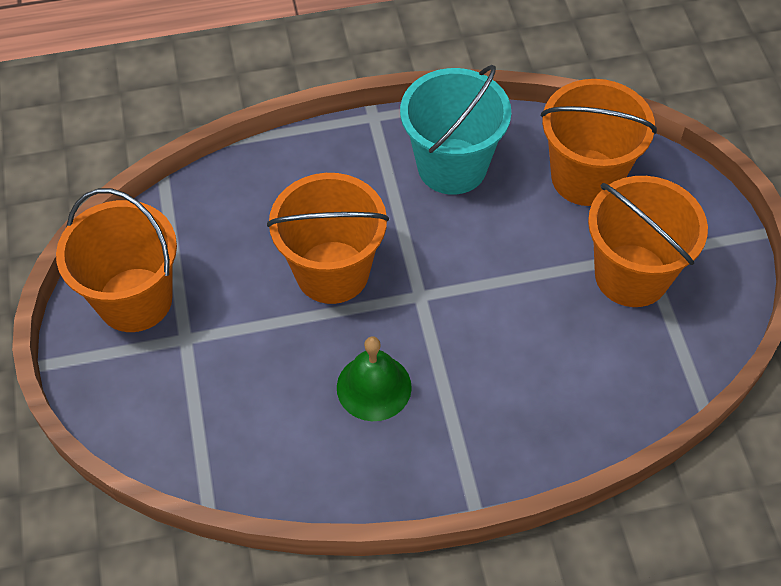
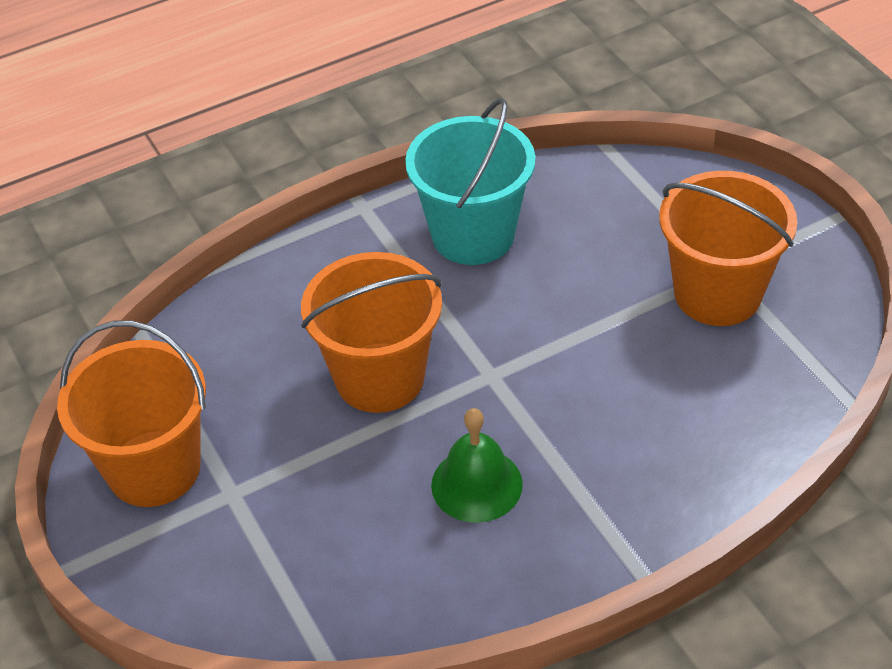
camera: 15 degrees left, 10 degrees down
orange bucket [541,79,657,206] -> none

